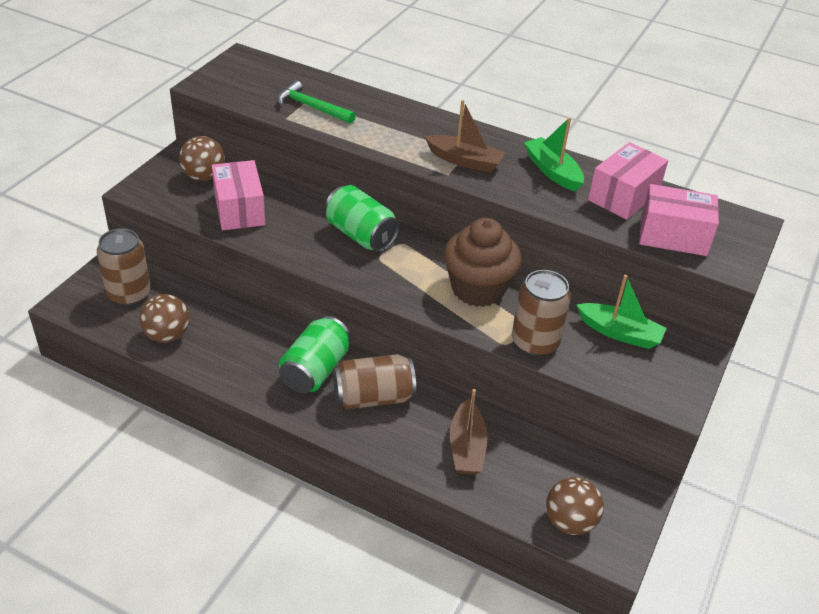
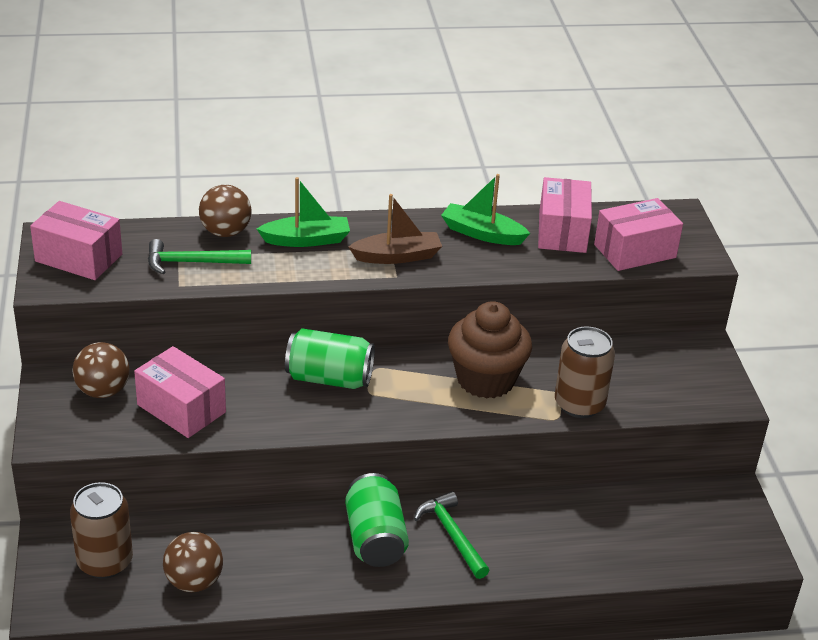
camera: 35 degrees left, 5 degrees down
brown can [333,354,416,410] -> green hammer [414,491,490,579]
brown boat [450,389,488,475] -> none
brown ball [546,477,604,535] -> brown ball moved to [199,185,251,237]
green boat [577,275,667,349] -> green boat moved to [257,177,350,247]
none -> pink box [30,201,122,280]

